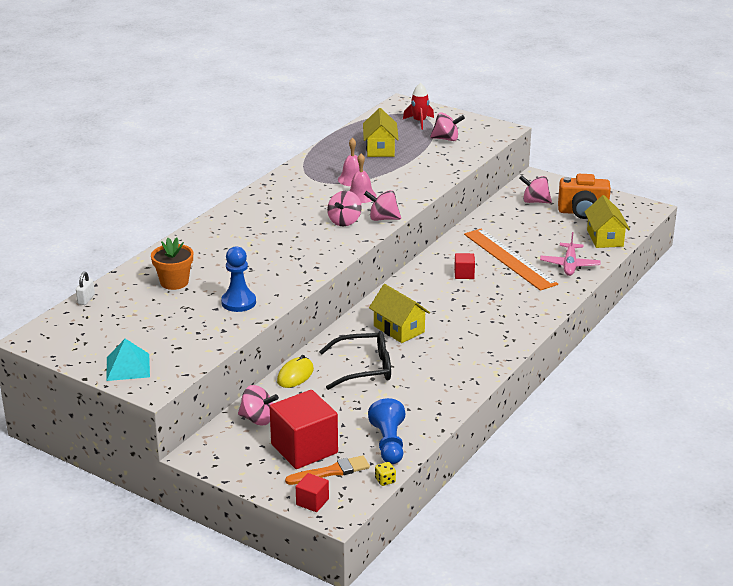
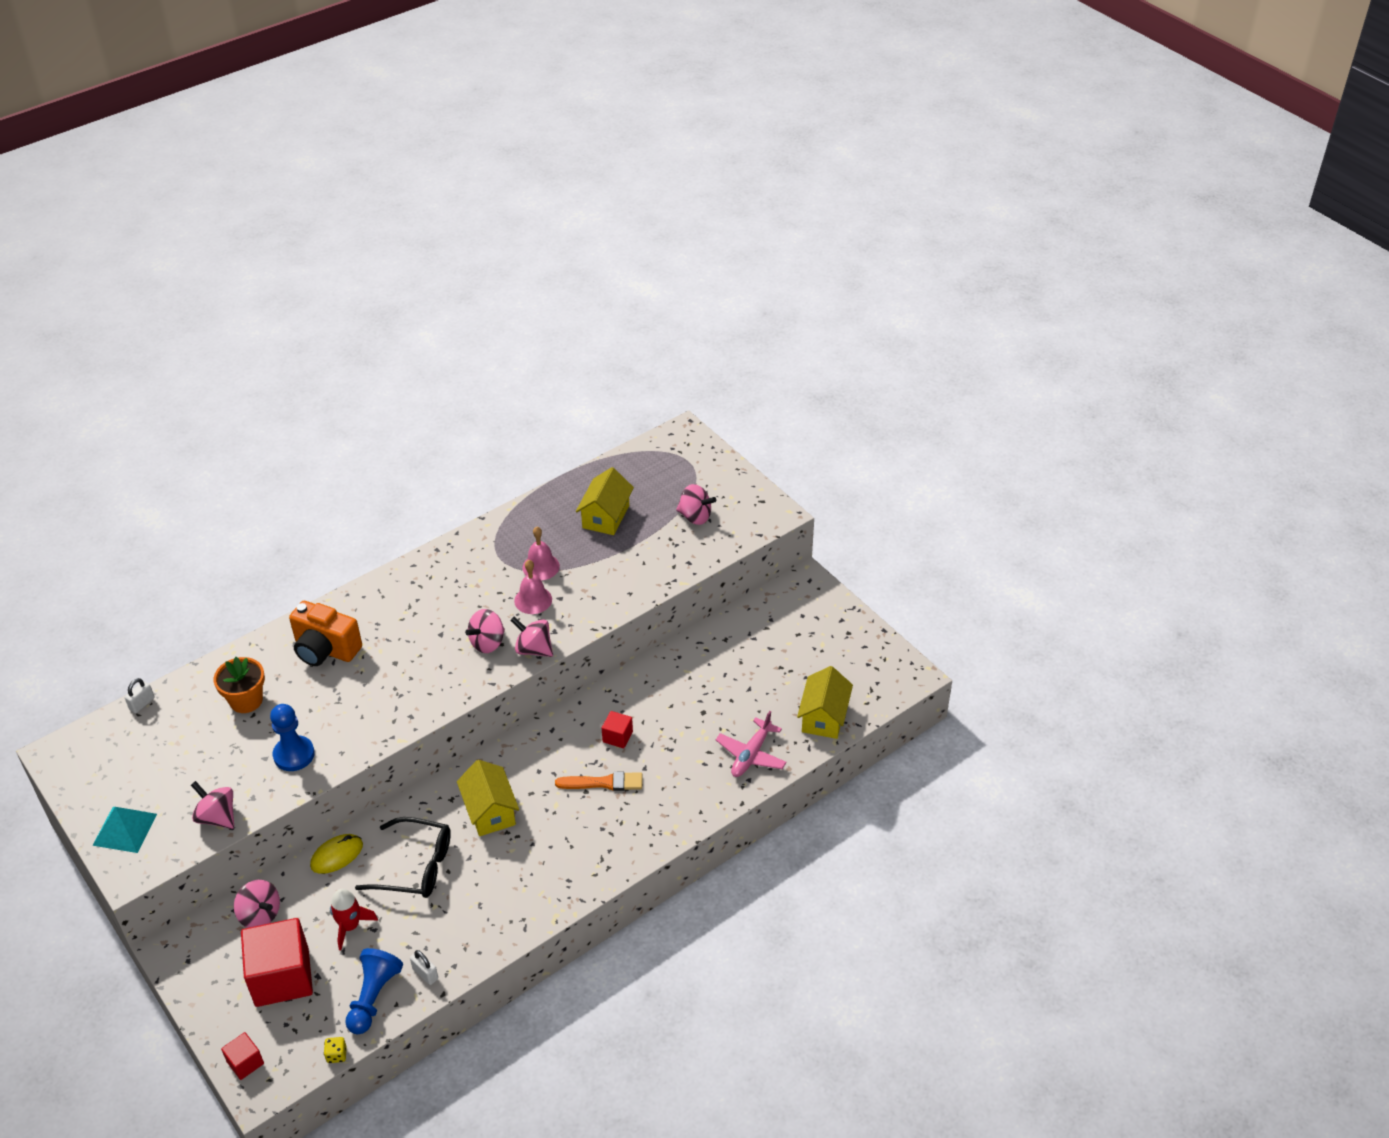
camera: 20 degrees right, 15 degrees up
orange brush [285,455,370,485] -> orange brush moved to [555,772,642,791]
red rocket [403,83,434,130] -> red rocket moved to [330,889,378,950]
orange ruler [464,228,558,291] -> none
pink spinning top [519,175,552,203] -> pink spinning top moved to [191,781,234,829]
orange camera [558,174,611,219] -> orange camera moved to [289,601,362,666]
none -> white padlock [410,950,438,985]

